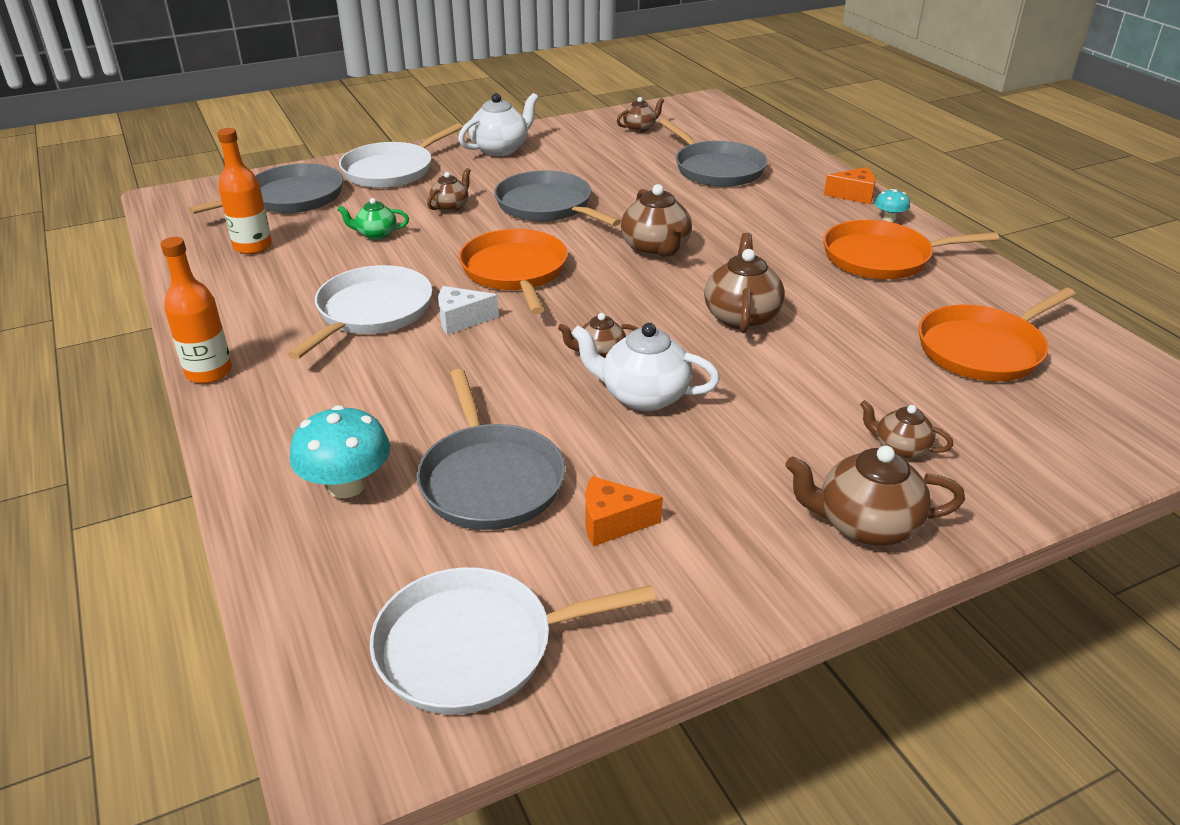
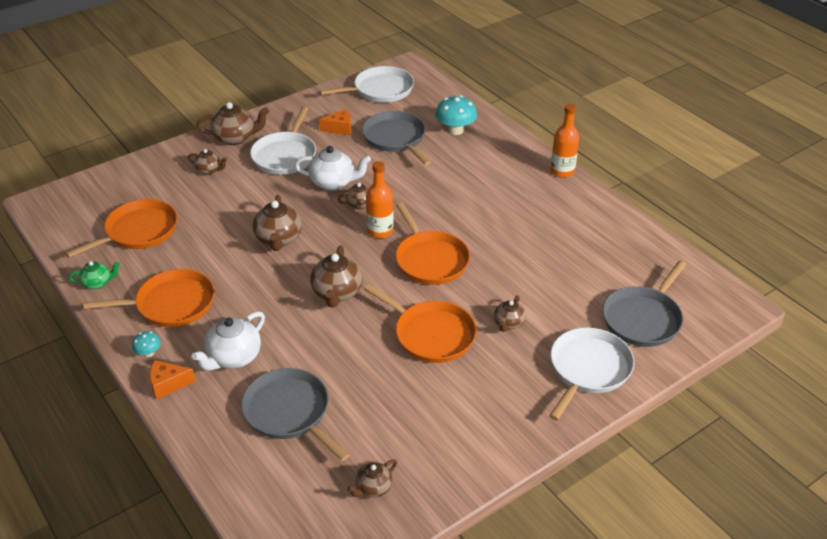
camera: 170 degrees right, 5 degrees up
orange bottle [217,128,272,254] -> orange bottle moved to [366,161,394,238]
white pan [288,265,432,359] -> white pan moved to [250,106,316,175]
green teapot [337,198,409,240] -> green teapot moved to [69,261,120,289]
white cheese [438,286,499,335] -> none
white teapot [458,93,539,156] -> white teapot moved to [192,311,265,371]
grey pan [494,170,621,226] -> orange pan [364,284,477,363]
brown teapot [621,184,692,258] -> brown teapot turned 150 degrees counterclockwise [310,245,362,307]

